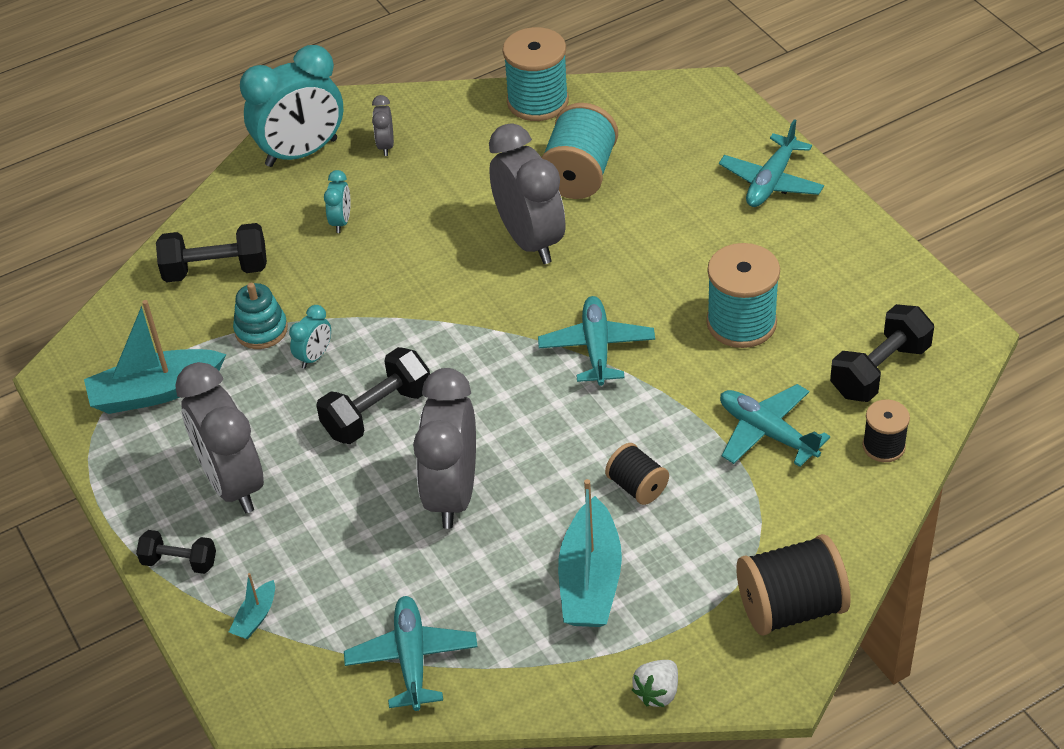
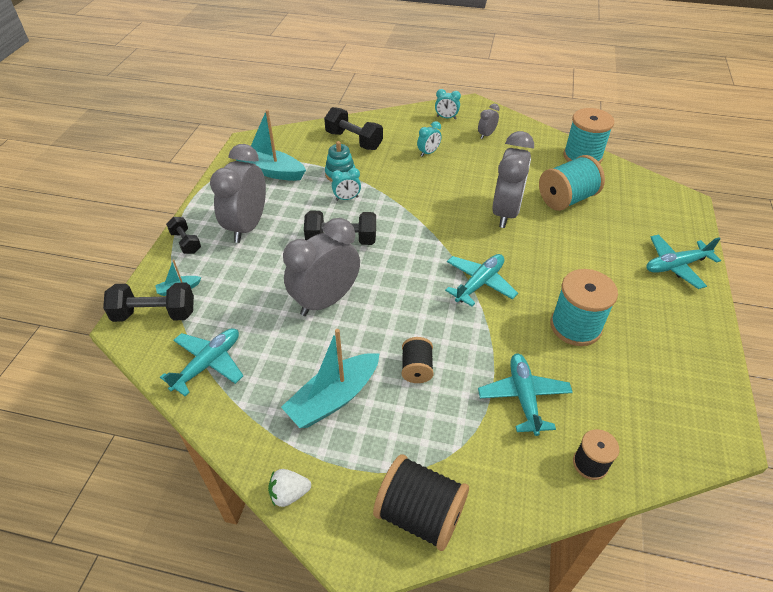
camera: 40 degrees right, 0 degrees up
turquoise clock [240,45,343,167] -> turquoise clock [435,89,461,119], size x0.45
black dumbbell [830,304,934,402] -> black dumbbell moved to [103,283,194,322]

